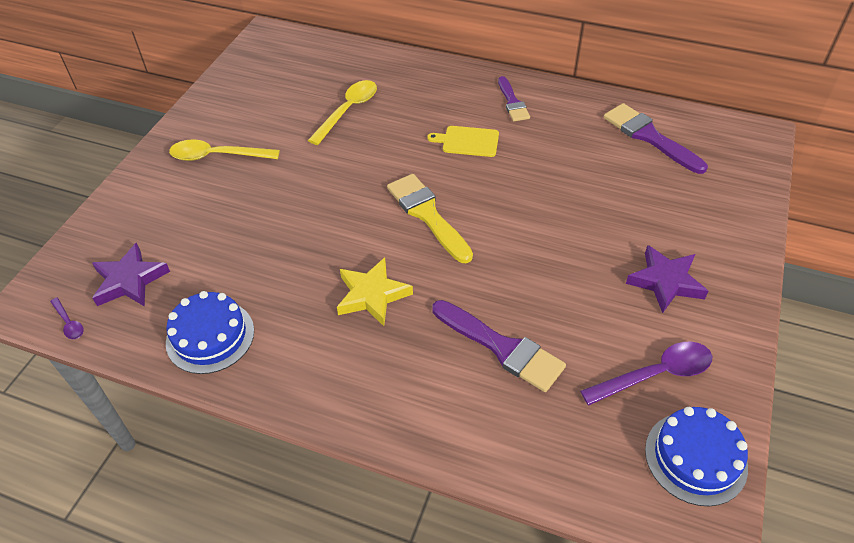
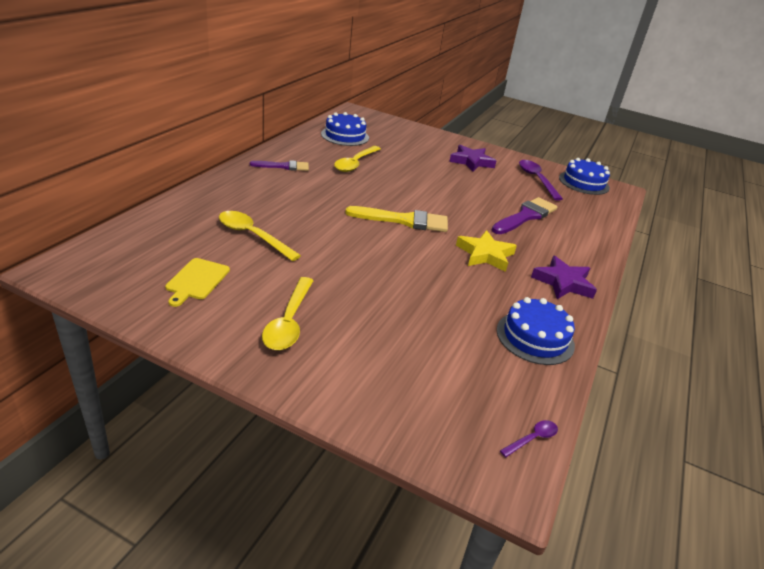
camera: 90 degrees left, 15 degrees down
purple star [92,242,170,307] -> purple star moved to [531,256,597,299]
yellow brush [387,174,473,264] -> yellow brush turned 150 degrees counterclockwise [345,206,448,232]
yellow cutting board [427,126,499,157] -> yellow cutting board moved to [165,258,230,307]
purple brush [604,103,708,174] -> blue cake [321,112,369,146]
none -> yellow spoon [334,146,381,172]

